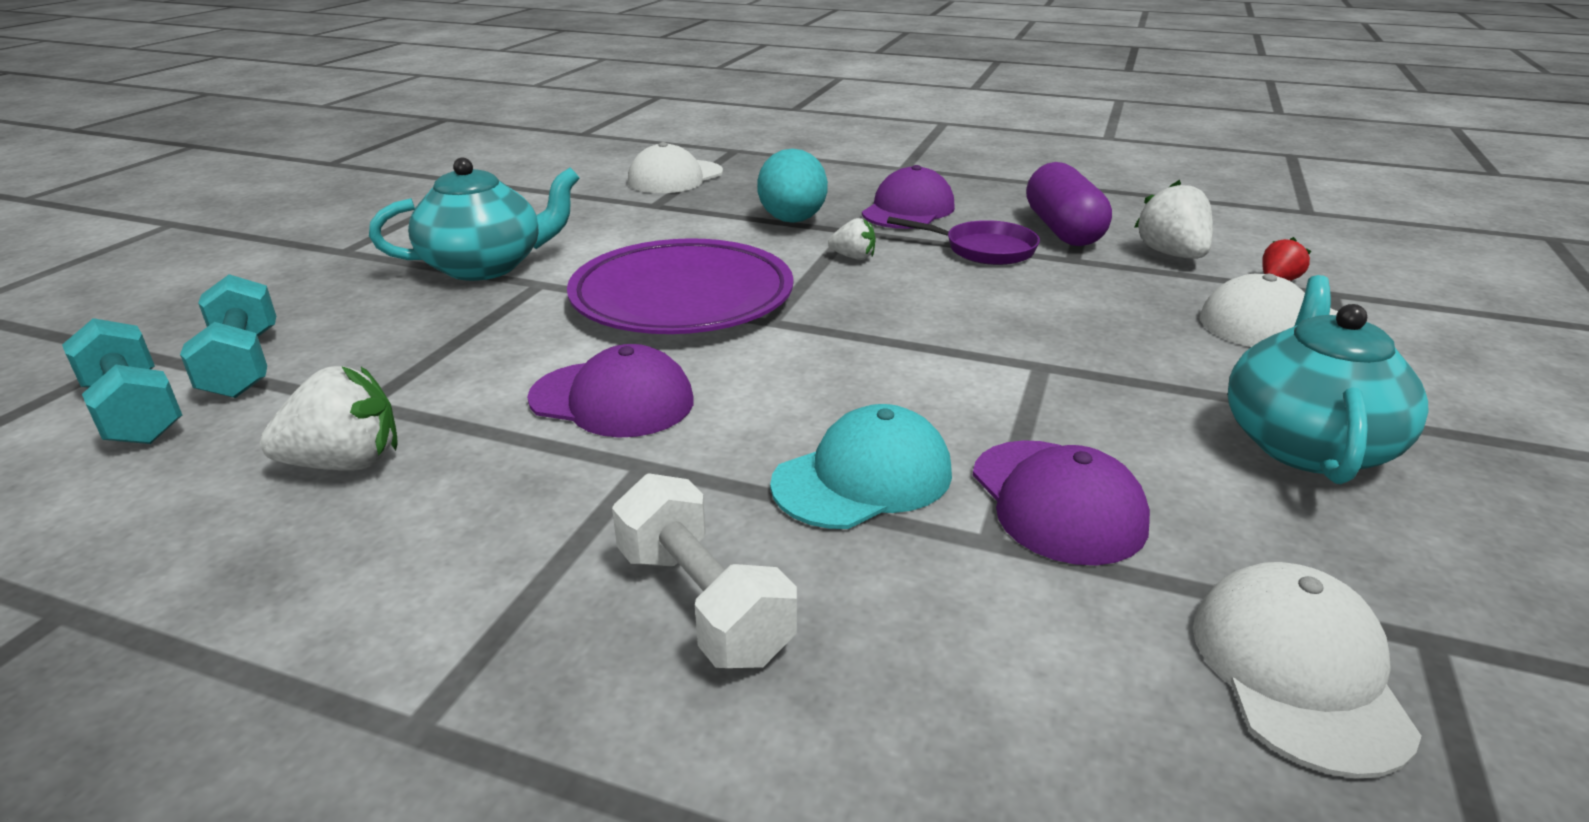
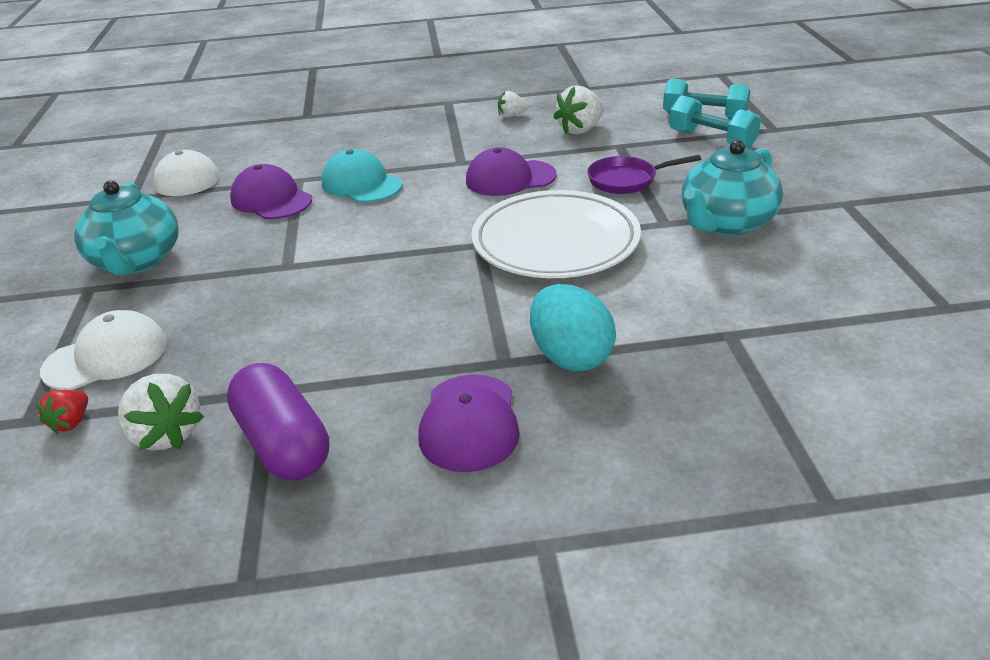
camera: 155 degrees right, 5 degrees up
purple plate [567,238,794,334] -> white plate [471,190,641,278]
white dumbbell [612,473,797,668] -> none
white cap [628,142,723,193] -> none
turquoise cap [770,404,952,529] -> turquoise cap turned 105 degrees clockwise [322,149,403,203]
white strawberry [828,218,876,260] -> white strawberry moved to [498,91,528,118]
purple pan [887,217,1040,265] -> purple pan moved to [587,155,701,194]

